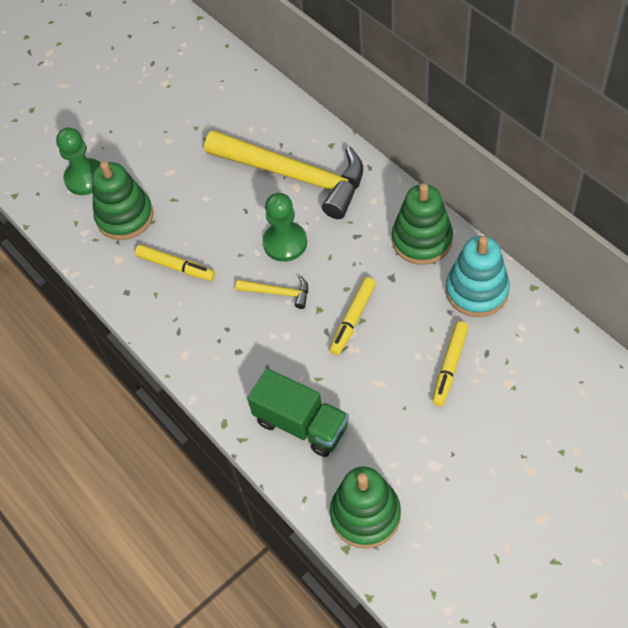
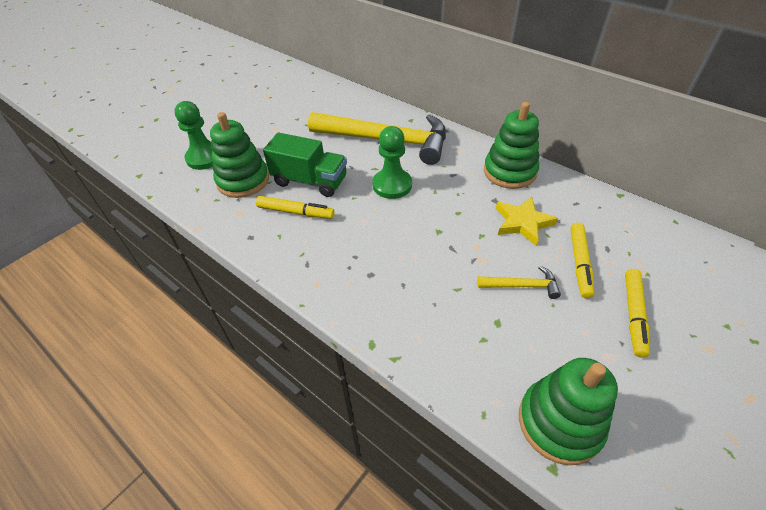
camera: 15 degrees left, 10 degrees down
yellow hammer [236,276,308,309] -> yellow hammer moved to [477,266,561,299]
green truck [247,368,349,457] -> green truck moved to [263,133,347,197]
yellow marker [329,277,376,355] -> yellow marker moved to [625,269,650,358]
turquoise stacking toy [446,236,510,317] -> none
none -> yellow star [496,197,558,246]

